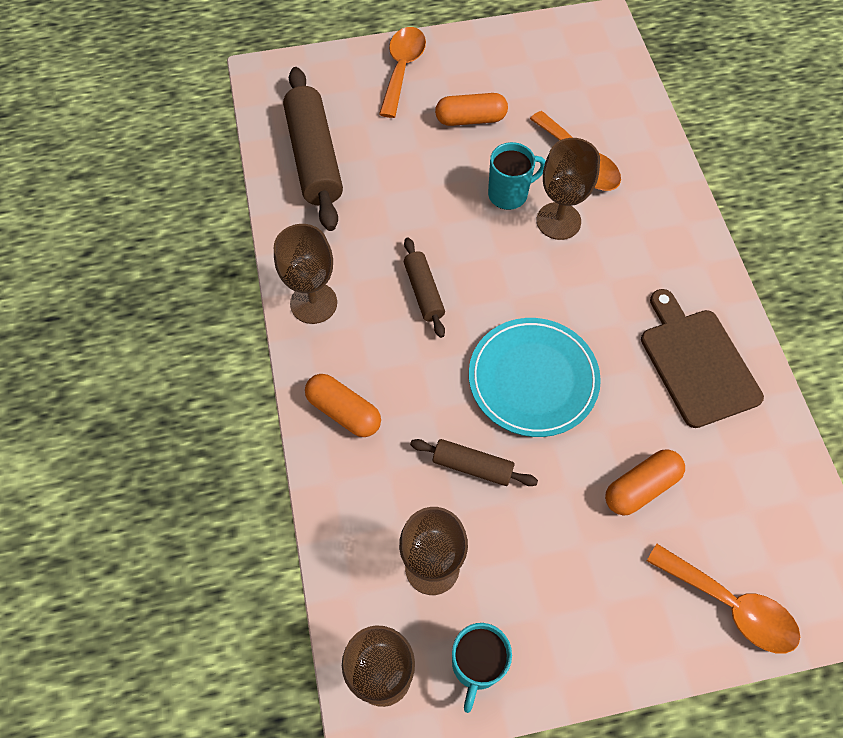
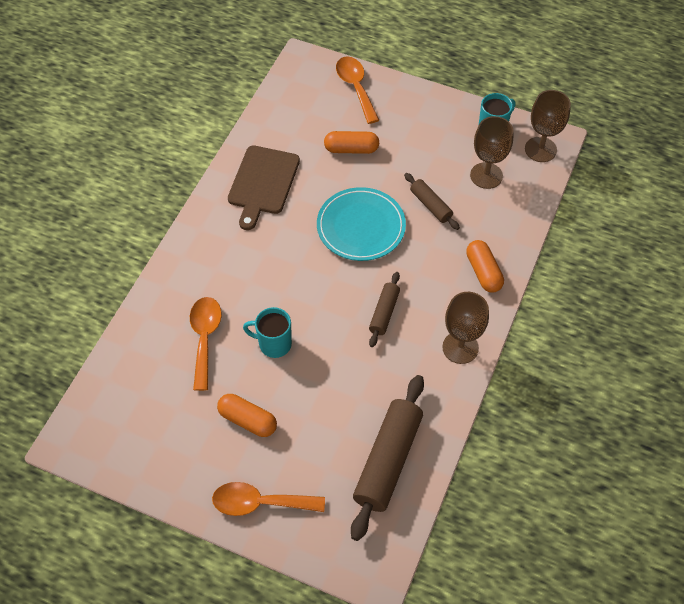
camera: 145 degrees left, 5 degrees down
orange spoon [379,27,426,118] -> orange spoon turned 45 degrees clockwise [212,482,325,516]
brown goblet [536,138,600,240] -> none

